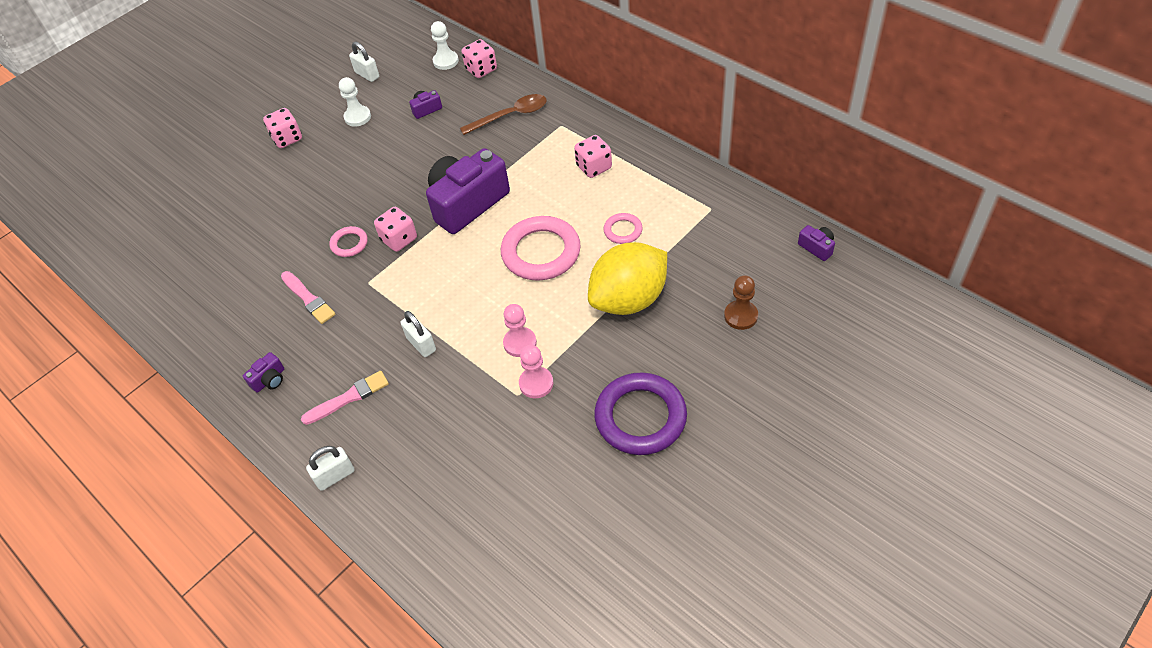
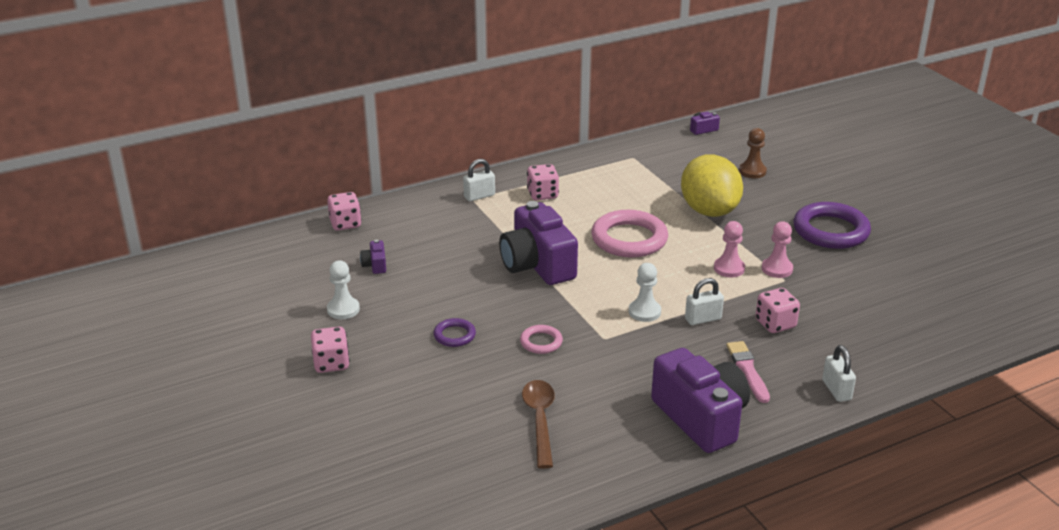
camera: 75 degrees left, 20 degrees down
purple camera [243,352,284,393] -> purple camera [651,348,750,453], size x2.48
pink brush [281,271,335,324] -> none
white padlock [349,42,379,82] -> white padlock moved to [463,159,495,201]
pink dice [374,207,417,252] -> pink dice moved to [755,288,800,333]
white pawn [431,21,459,70] -> white pawn moved to [629,263,661,322]
brown spoon [460,94,547,135] -> brown spoon moved to [522,380,555,469]
pink ring [603,213,643,244] -> none
none -> purple ring [433,318,476,347]

